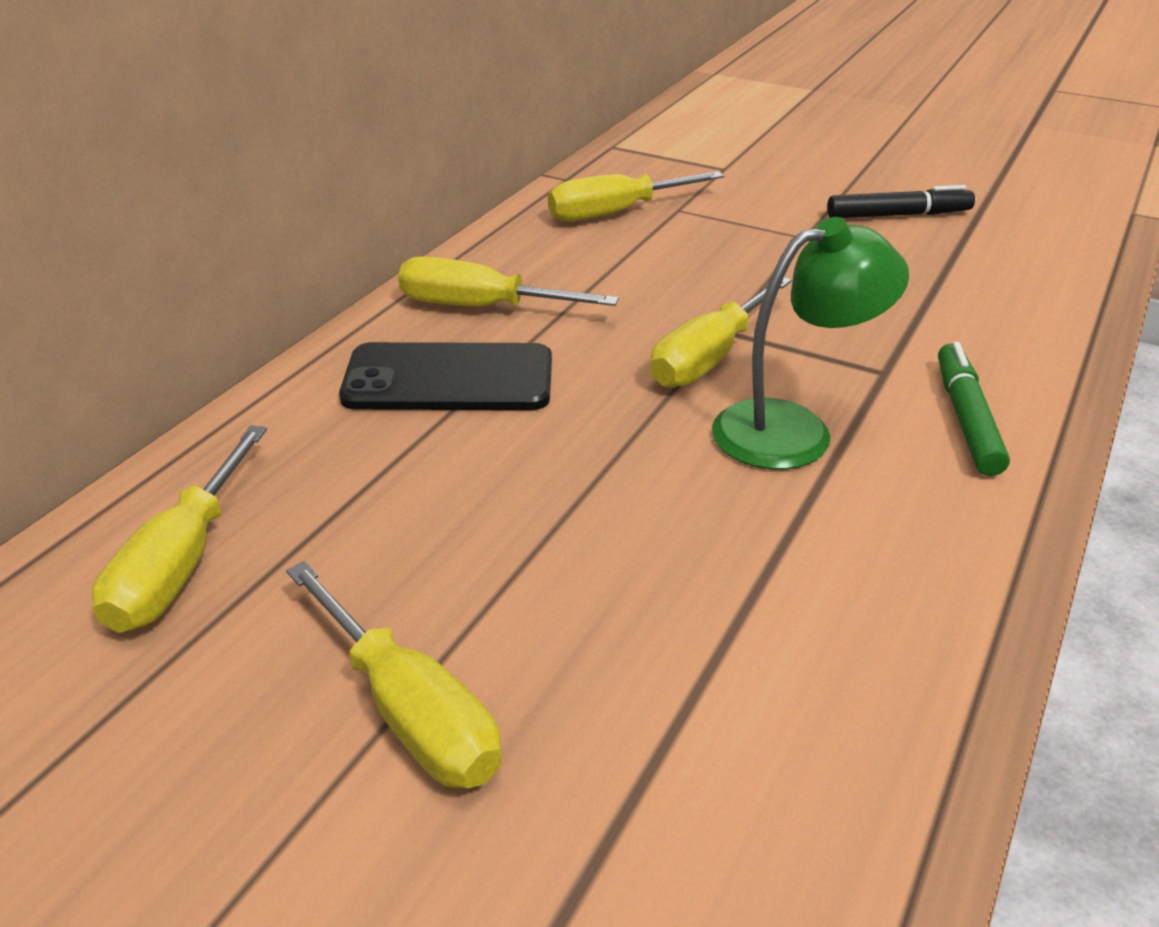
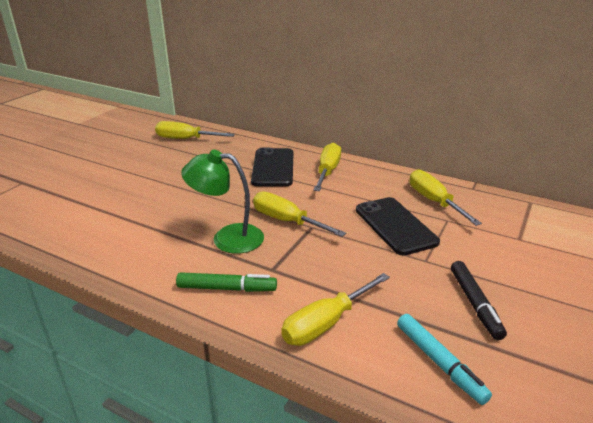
camera: 90 degrees right, 5 degrees down
yellow screwdriver [286,561,502,788] -> yellow screwdriver moved to [281,273,390,346]
green lamp [712,217,909,470] -> green lamp turned 120 degrees clockwise [181,149,264,254]
none -> black phone [356,197,440,256]
none -> turquoise marker [397,314,492,405]

